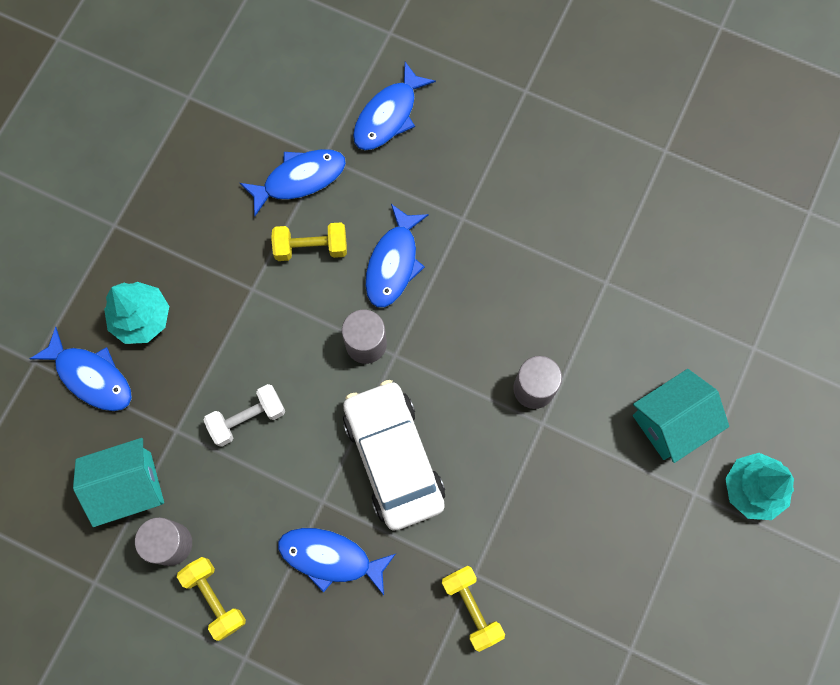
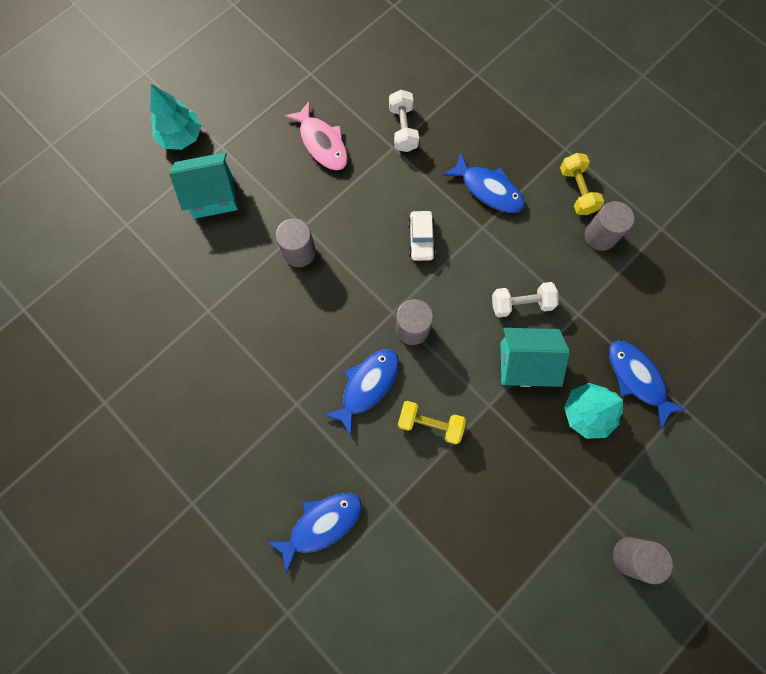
camera: 160 degrees left, 0 degrees up
turquoise house [73,438,164,527] -> turquoise house moved to [501,328,570,387]
blue fish [240,149,346,216] -> none
white car [343,380,445,530] -> white car [408,211,436,261], size x0.48
yellow dumbbell [442,566,505,652] -> white dumbbell [389,90,419,152]
none -> pink fish [284,101,348,171]
none -> grey cylinder [613,537,673,584]

